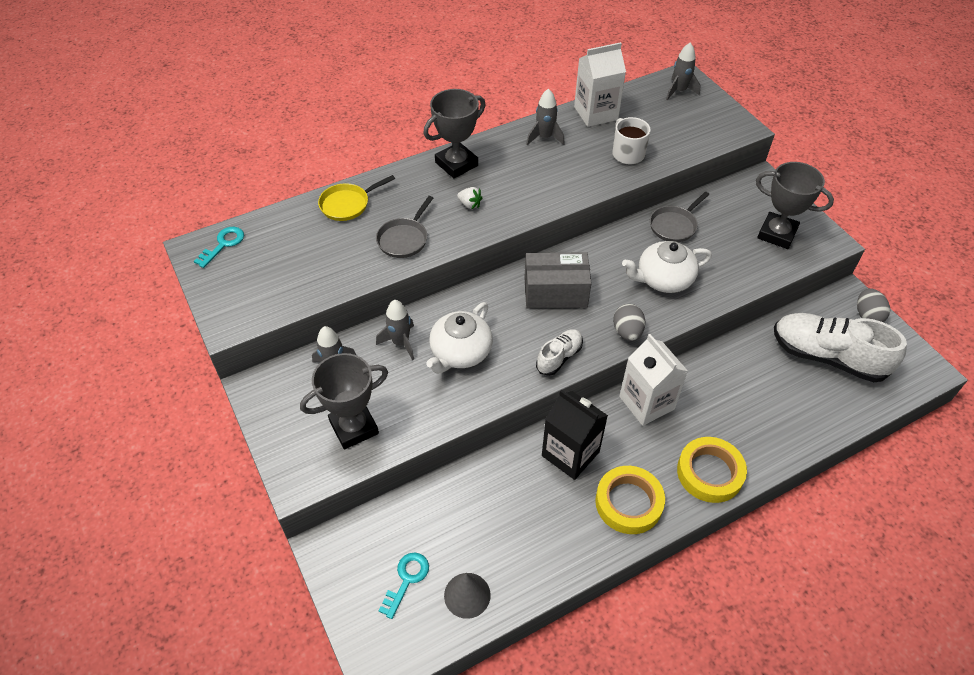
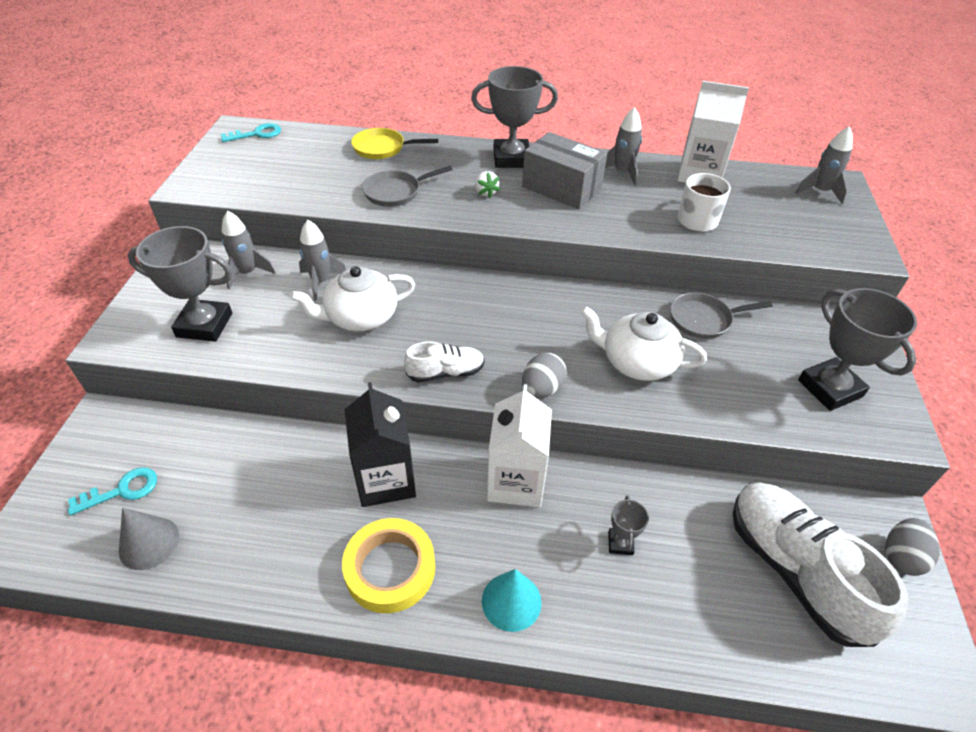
camera: 35 degrees right, 5 degrees down
grey box [524,252,591,309] -> grey box moved to [522,132,607,209]
yellow tape [677,437,747,503] -> turquoise cone [482,569,542,632]
none -> grey trophy [608,495,649,555]

